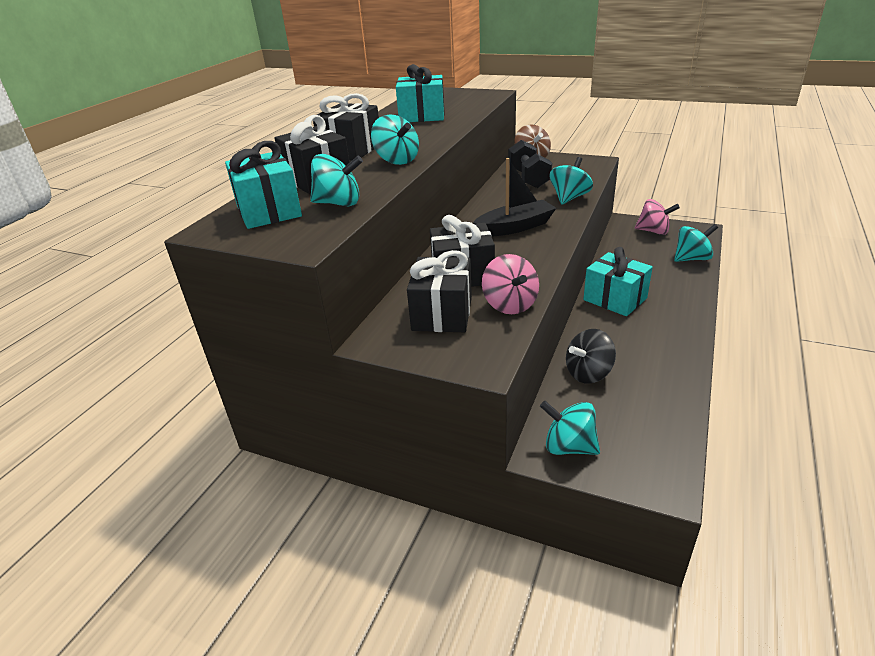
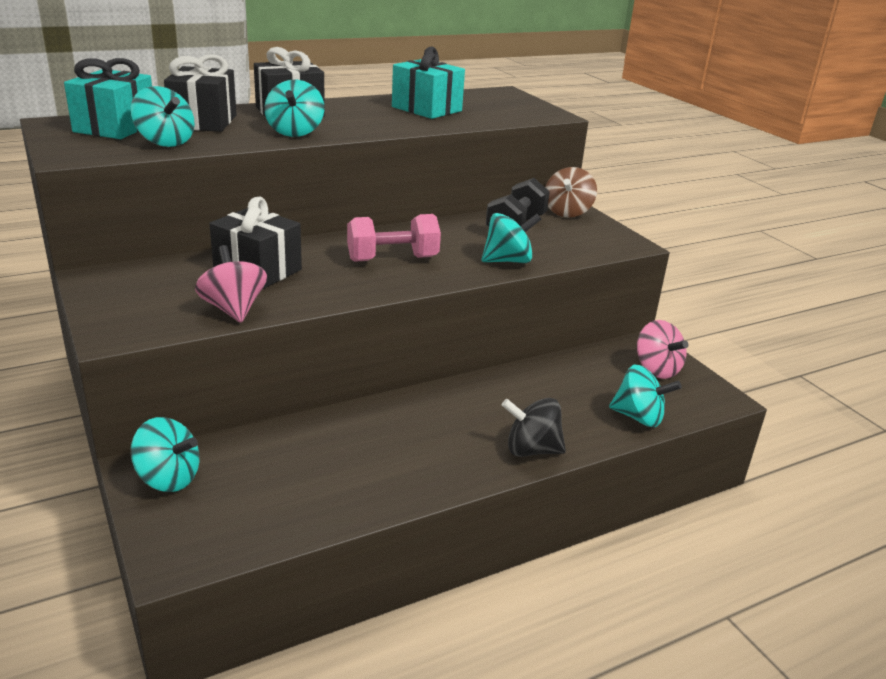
camera: 35 degrees right, 5 degrees down
black gift [407,250,472,332] -> none
black boat [473,158,556,237] -> pink dumbbell [347,214,441,262]
pink spinning top [482,254,539,314] -> pink spinning top turned 135 degrees clockwise [195,245,267,323]
turquoise spinning top [540,401,600,455] -> turquoise spinning top turned 135 degrees clockwise [131,417,199,492]
black spinning top [566,329,616,384] -> black spinning top moved to [502,398,566,457]
turquoise gift [583,247,653,316] -> none

